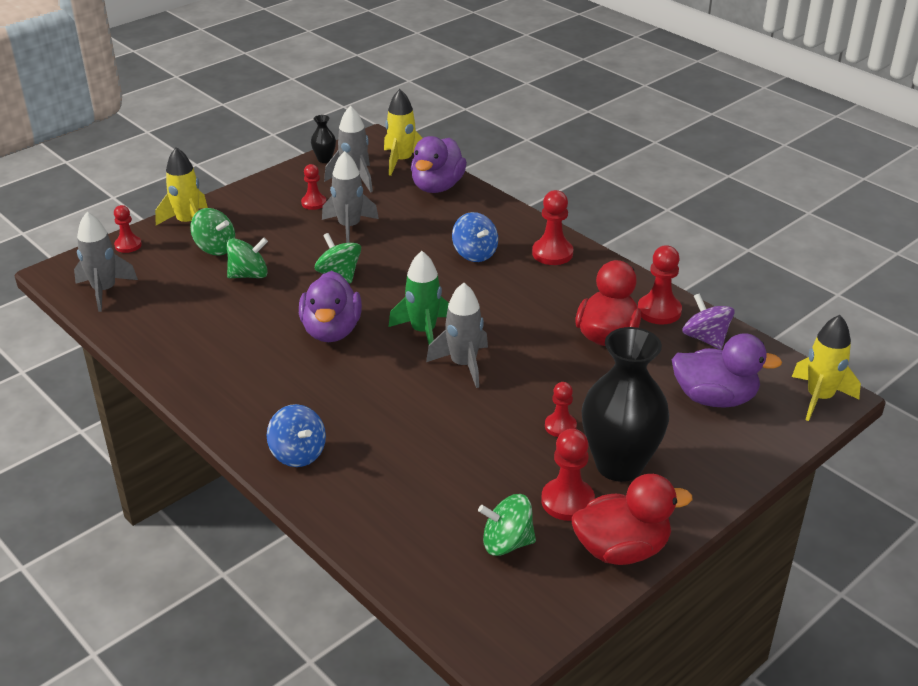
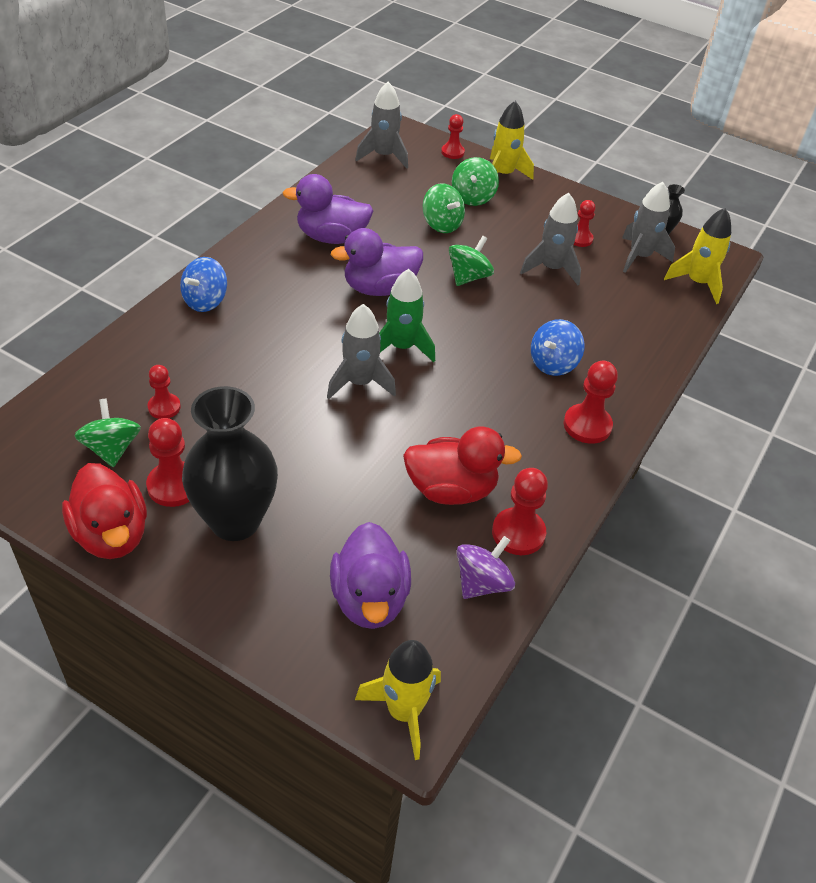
camera: 70 degrees right, 10 degrees up
purple duck [411,136,467,193] -> purple duck moved to [282,174,373,244]
red pawn [545,382,577,437] -> red pawn moved to [148,365,181,419]

